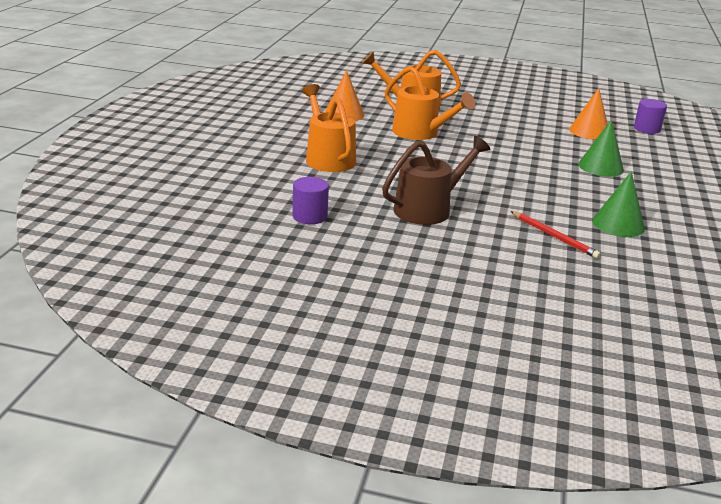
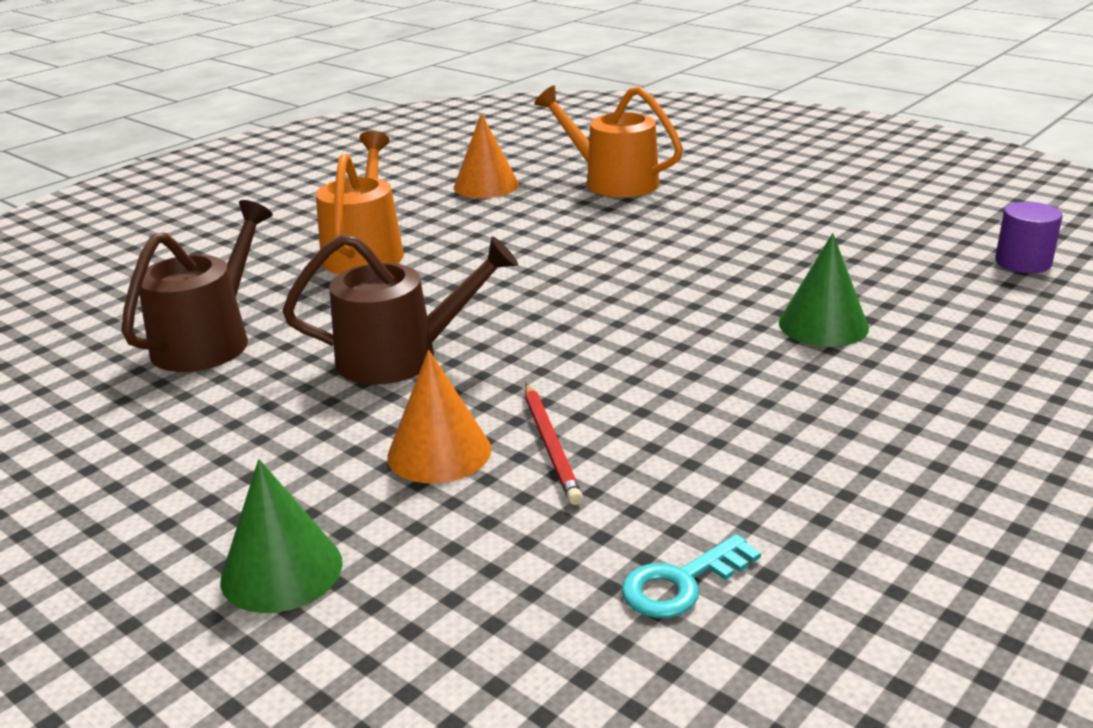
camera: 30 degrees right, 0 degrees up
purple cylinder [292,177,329,224] -> brown watering can [121,200,273,372]
orange watering can [385,66,475,140] -> none
orange cone [569,88,608,140] -> orange cone moved to [387,350,491,483]
green cone [592,171,645,237] -> green cone moved to [220,459,343,613]
none -> turquoise key [622,534,761,618]

